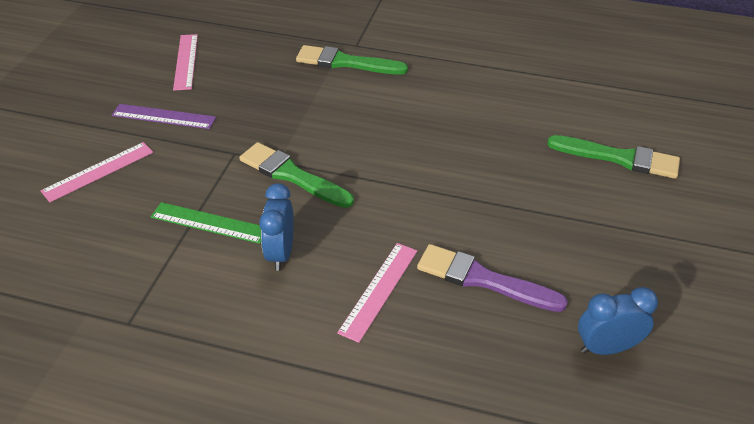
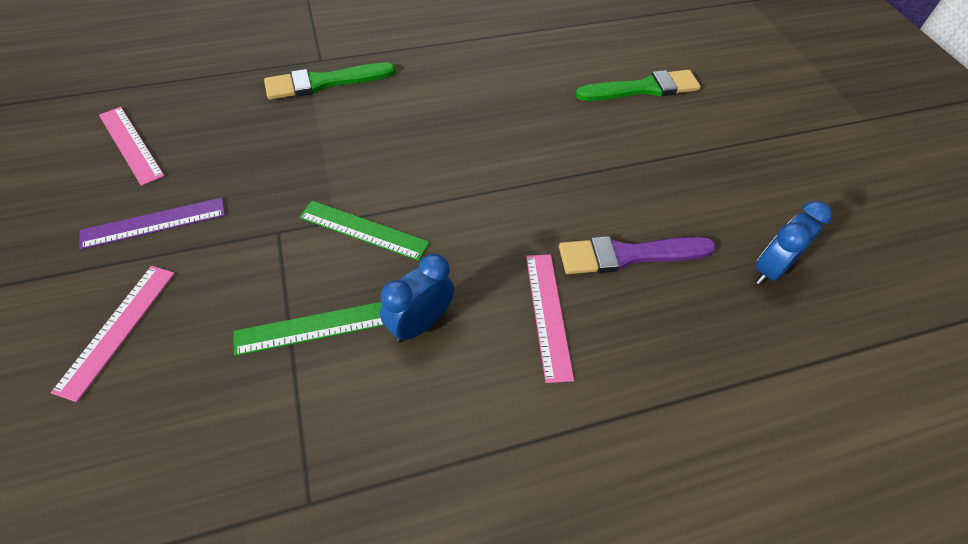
camera: 35 degrees left, 10 degrees up
green brush [239,142,354,208] -> green ruler [299,201,430,261]
blue clock [259,183,294,271] -> blue clock turned 75 degrees clockwise [380,254,454,342]

